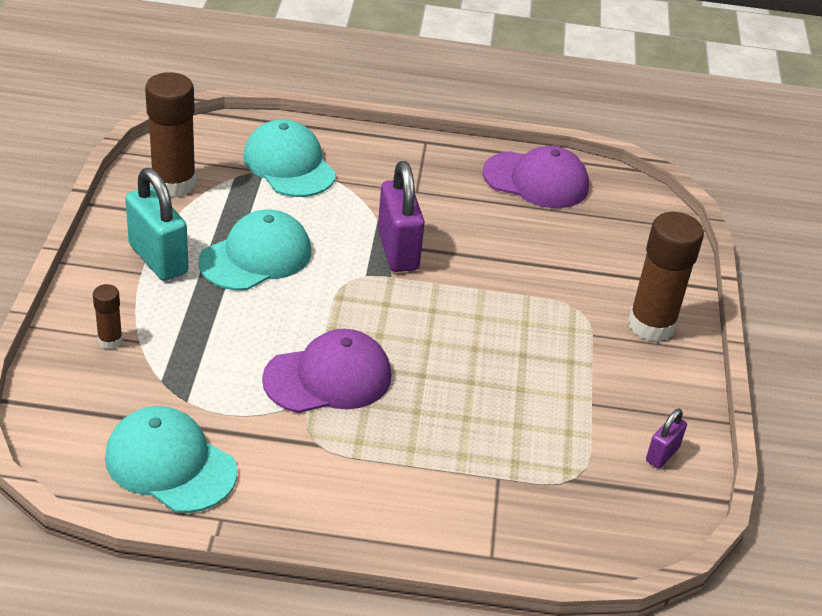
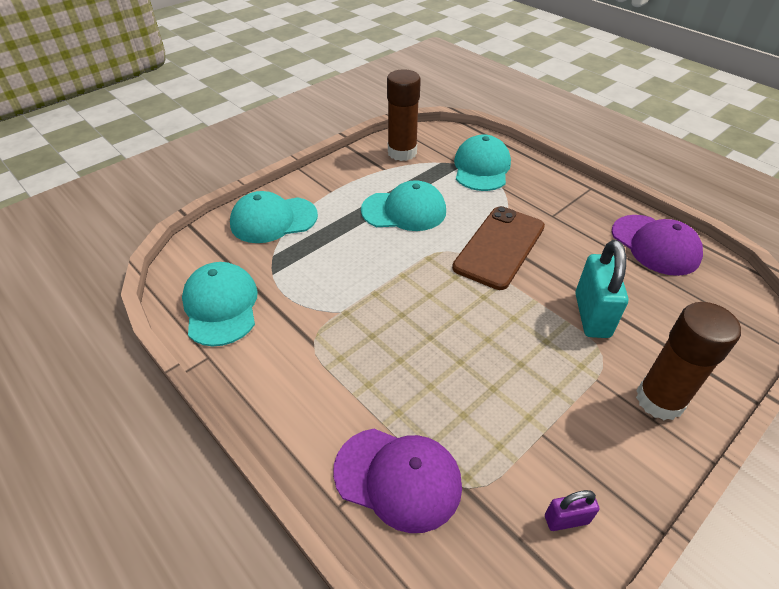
camera: 45 degrees right, 5 degrees up
brown glue stick [93,284,123,349] -> turquoise cap [230,191,318,243]
turquoise padlock [125,168,188,281] -> turquoise padlock moved to [575,240,628,338]
purple cap [262,329,391,413] -> purple cap moved to [333,429,462,533]
purple padlock [378,161,425,272] -> brown phone [452,206,545,290]

